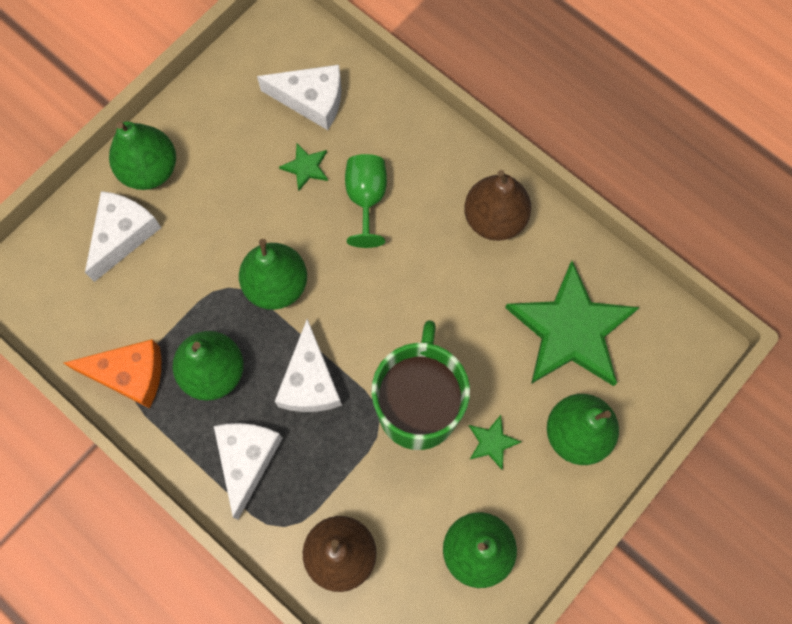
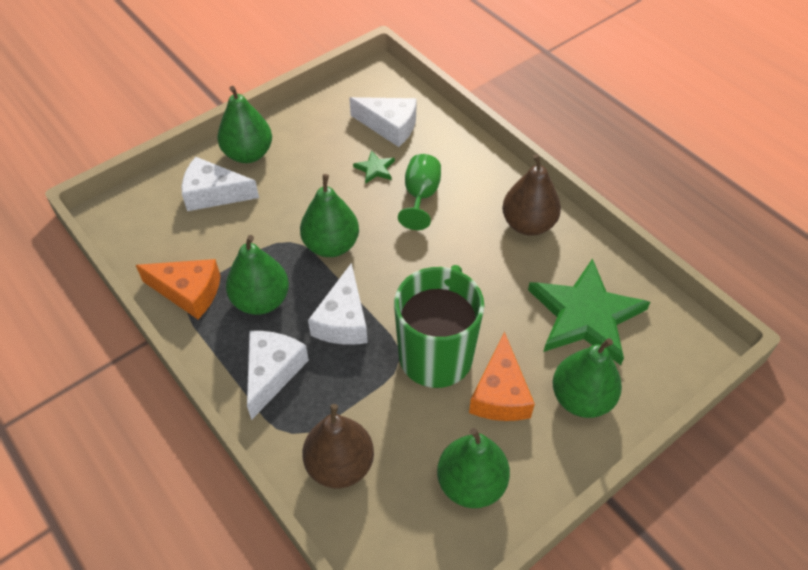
camera: 10 degrees right, 20 degrees down
white cheese [85,191,161,282] -> white cheese turned 120 degrees counterclockwise [182,157,259,211]
green star [469,415,521,470] -> orange cheese [469,332,535,421]

